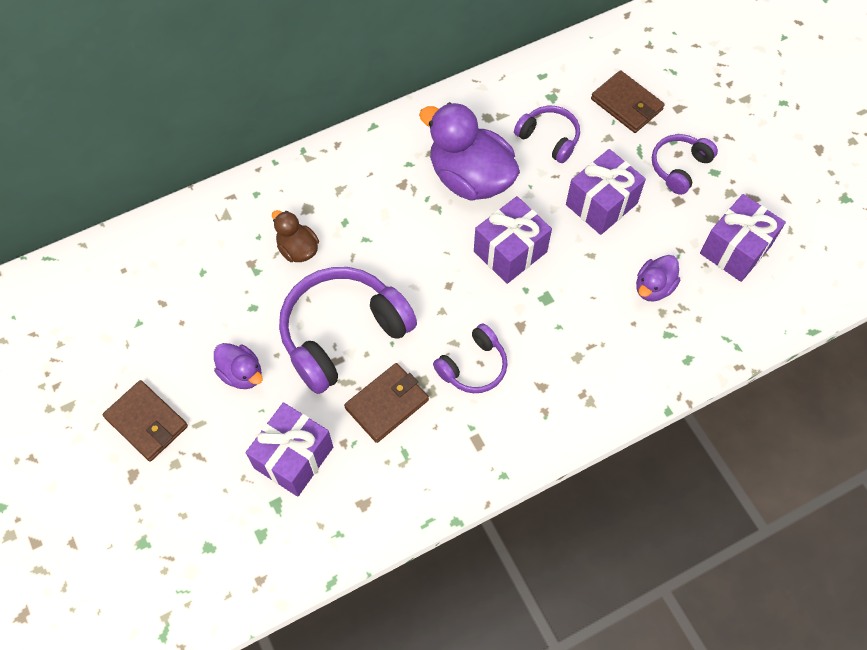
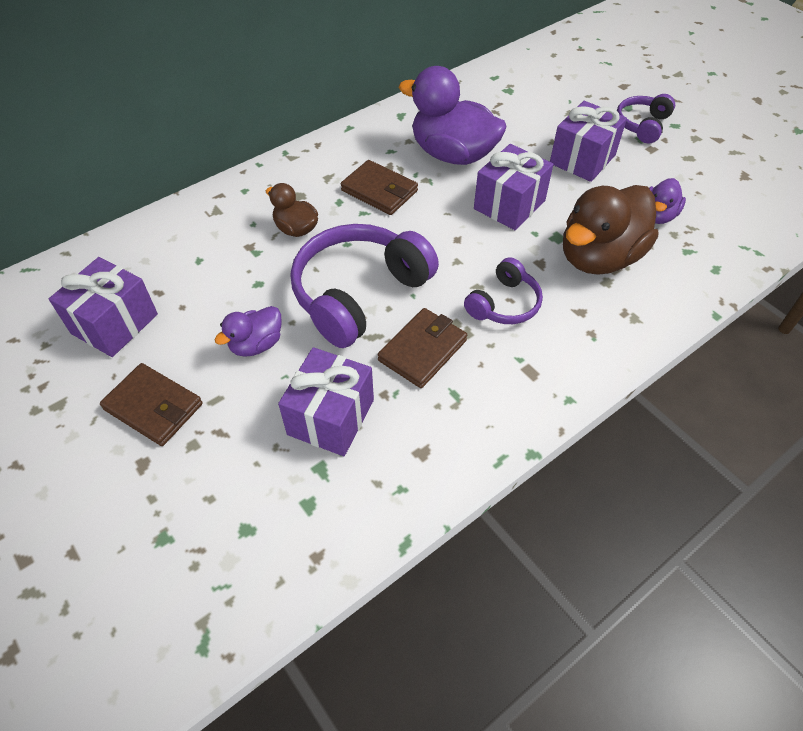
camera: 10 degrees left, 10 degrees down
purple duck [214,343,263,389] -> purple duck turned 105 degrees clockwise [215,306,282,357]
purple headphones [514,106,580,163] -> none
brown wallet [591,70,665,133] -> brown wallet moved to [341,160,418,215]
purple gift [700,194,786,282] -> purple gift moved to [49,257,158,357]
none -> brown duck [563,185,659,275]

